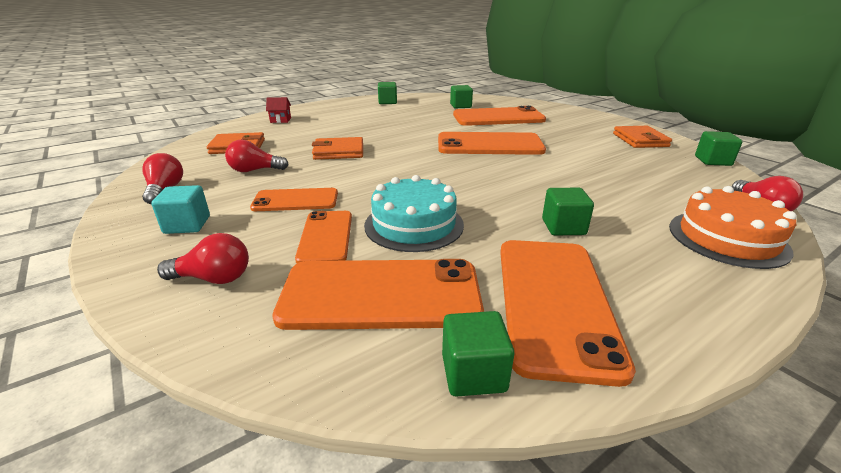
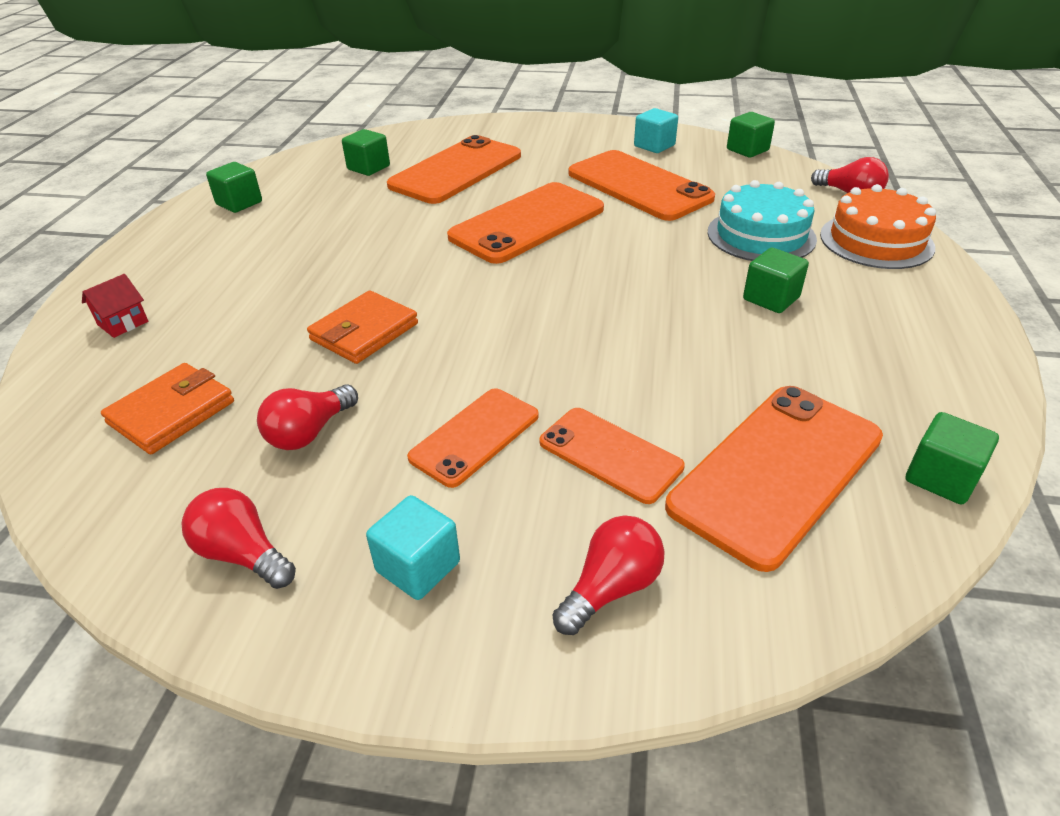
camera: 45 degrees left, 10 degrees up
turquoise cake [364,175,464,252] -> turquoise cake moved to [708,180,817,261]
orange phone [500,240,636,387] -> orange phone moved to [568,150,715,221]
orange wallet [613,126,672,148] -> turquoise cube [634,108,678,153]

